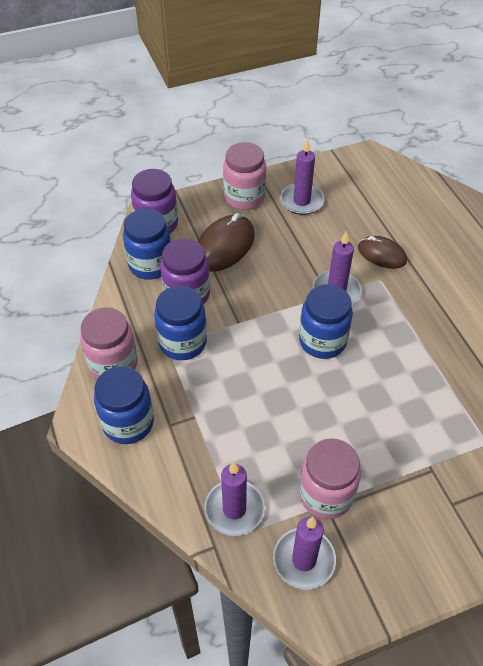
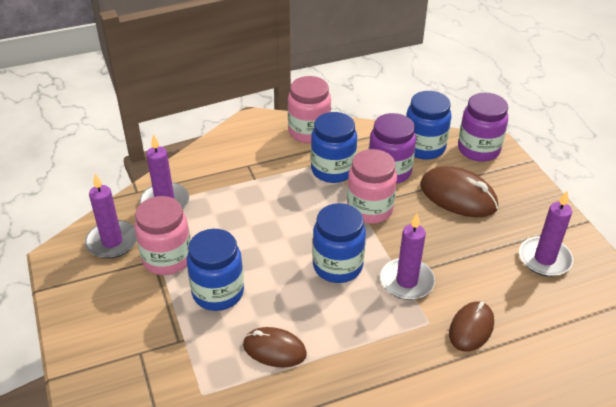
camera: 90 degrees right, 10 degrees down
blue jar [94,366,154,444] -> blue jar moved to [187,229,244,311]
pink jar [223,142,266,210] -> pink jar moved to [347,149,397,224]
none -> brown mouse [243,327,307,367]

